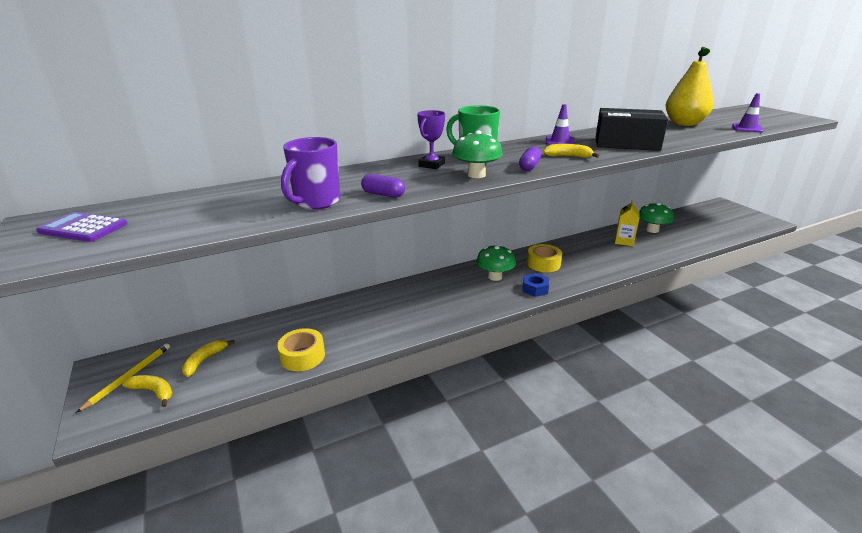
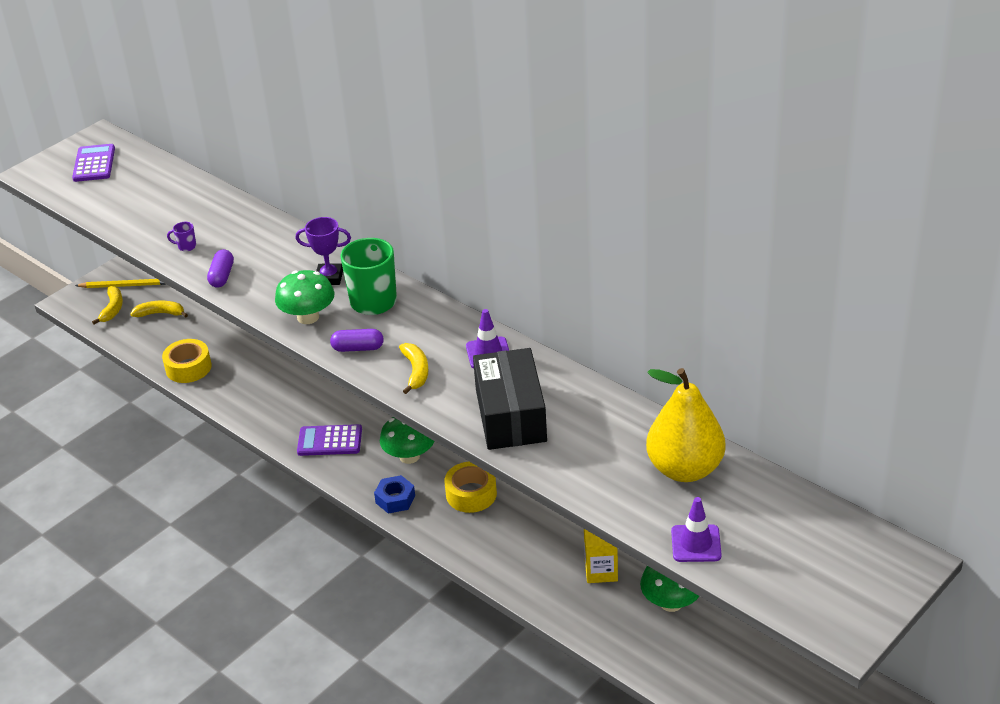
camera: 70 degrees right, 10 degrees up
purple mug [281,137,340,210] -> purple mug [167,222,196,251], size x0.41
none -> purple calculator [297,424,362,456]

